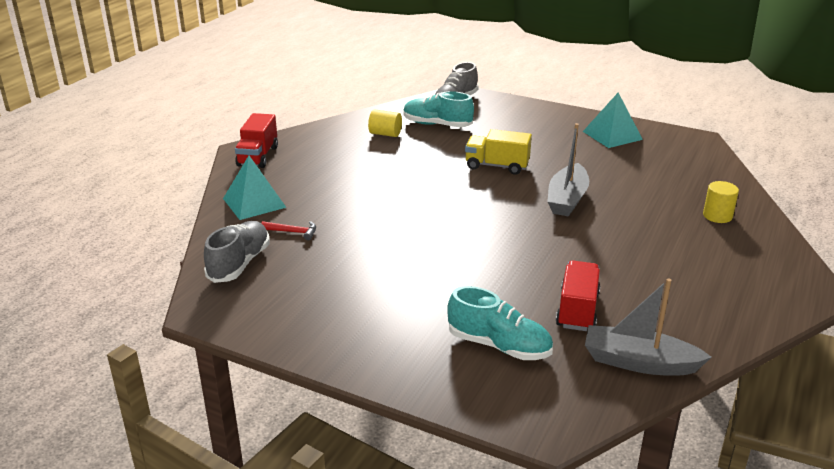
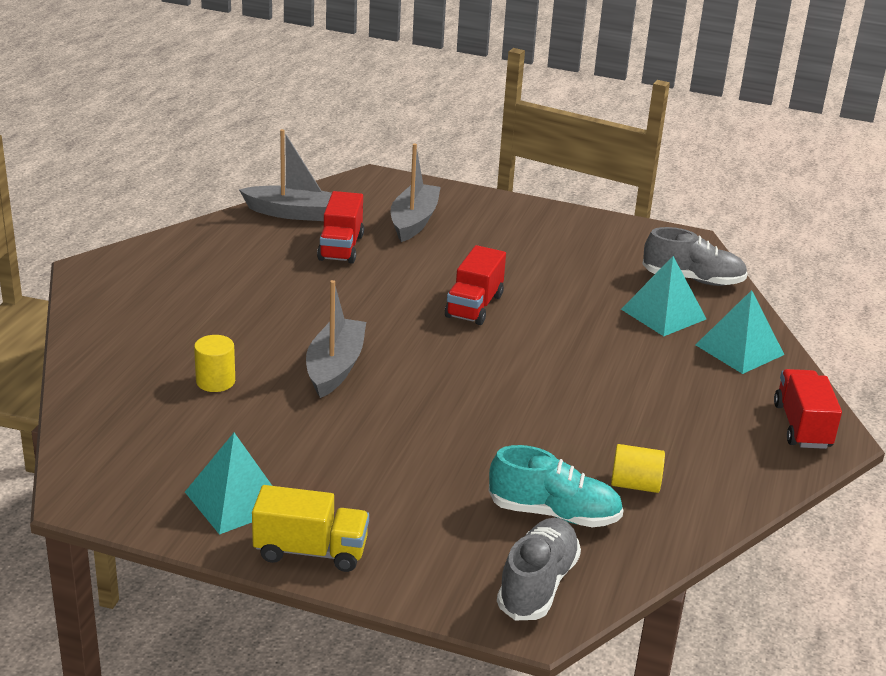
camera: 170 degrees right, 0 degrees up
grey shoe [204,221,270,283] -> grey shoe turned 90 degrees counterclockwise [642,227,748,286]
red hammer [261,221,316,241] -> turquoise pyramid [621,256,706,336]
turquoise shoe [447,286,553,360] -> grey boat [391,143,441,242]
yellow truck [465,129,532,175] -> yellow truck moved to [252,485,369,572]
yellow cylinder [703,181,739,223] -> yellow cylinder moved to [194,335,235,392]
none -> red truck [445,245,506,325]

